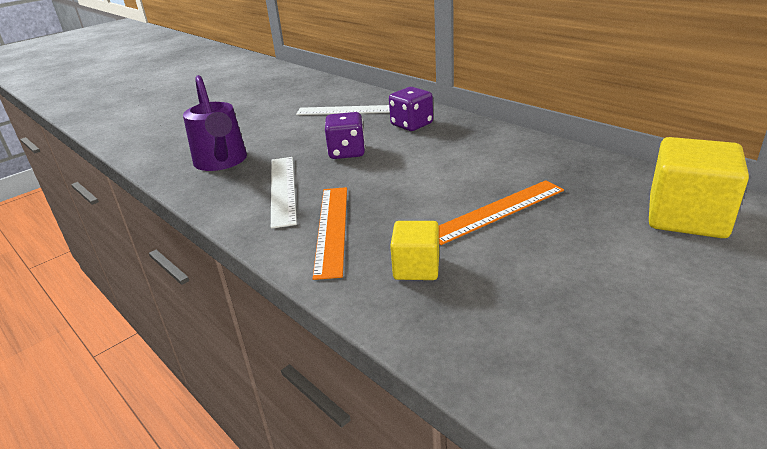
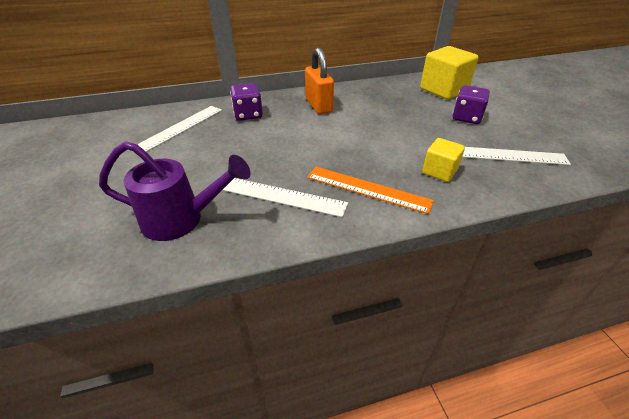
camera: 65 degrees left, 10 degrees up
purple dice [325,112,365,159] -> purple dice moved to [452,85,490,124]
orange ruler [439,180,564,245] -> none
none -> orange padlock [305,47,334,114]
none -> white ruler [462,147,571,165]

